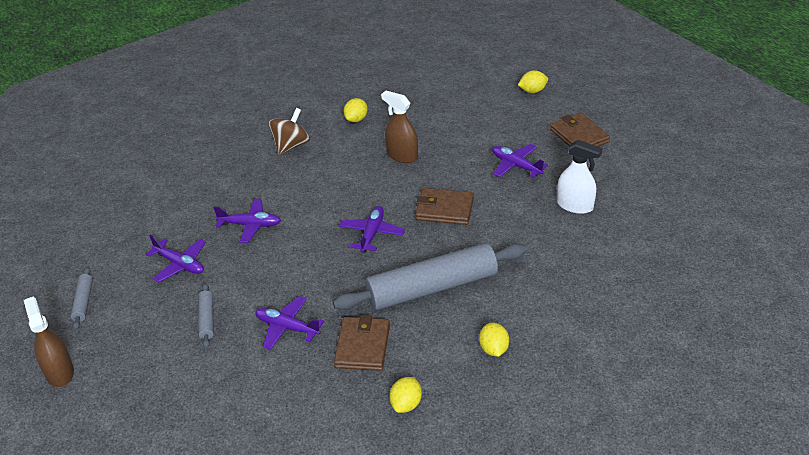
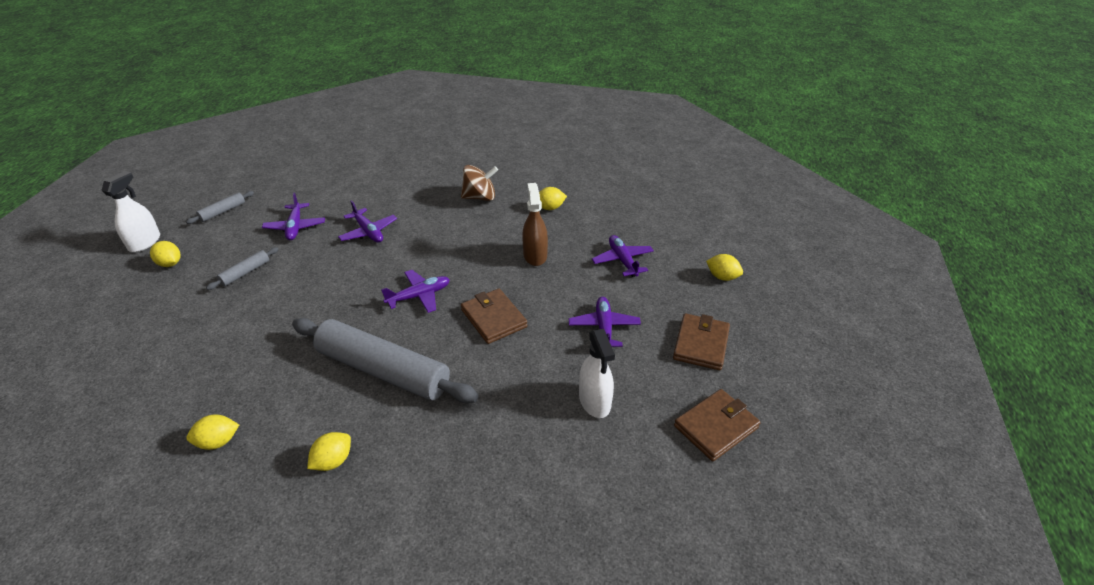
camera: 45 degrees right, 0 degrees up
brown spray bottle [24,297,74,387] -> white spray bottle [101,171,160,252]
purple plane [255,296,324,350] -> purple plane moved to [592,235,654,277]
brown wallet [334,315,390,371] -> brown wallet moved to [674,389,761,461]
none -> yellow lemon [150,241,181,267]

